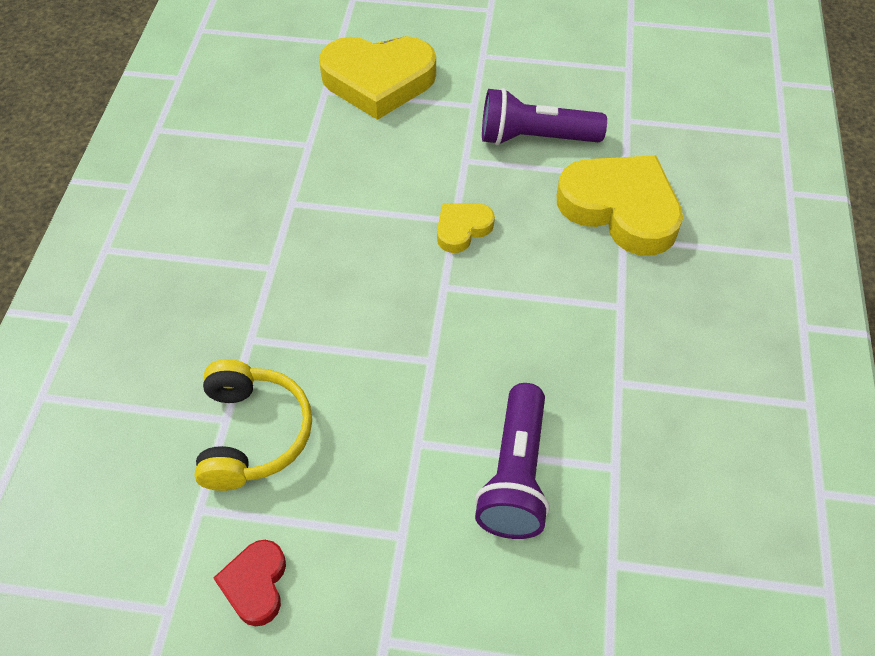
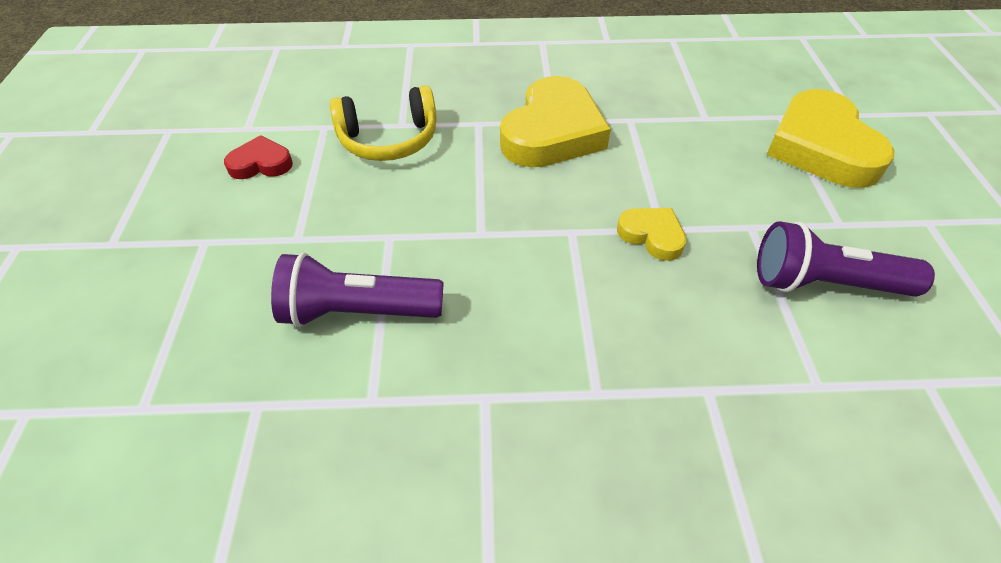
camera: 80 degrees right, 5 degrees down
purple flashlight [482,88,607,145] -> purple flashlight turned 75 degrees counterclockwise [757,221,935,297]
yellow heart [557,155,683,256] -> yellow heart moved to [500,76,611,168]

